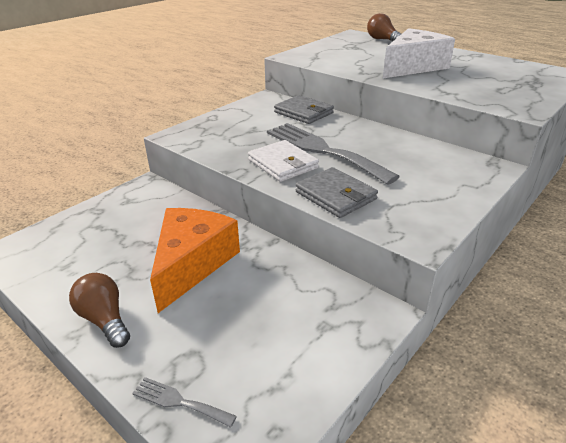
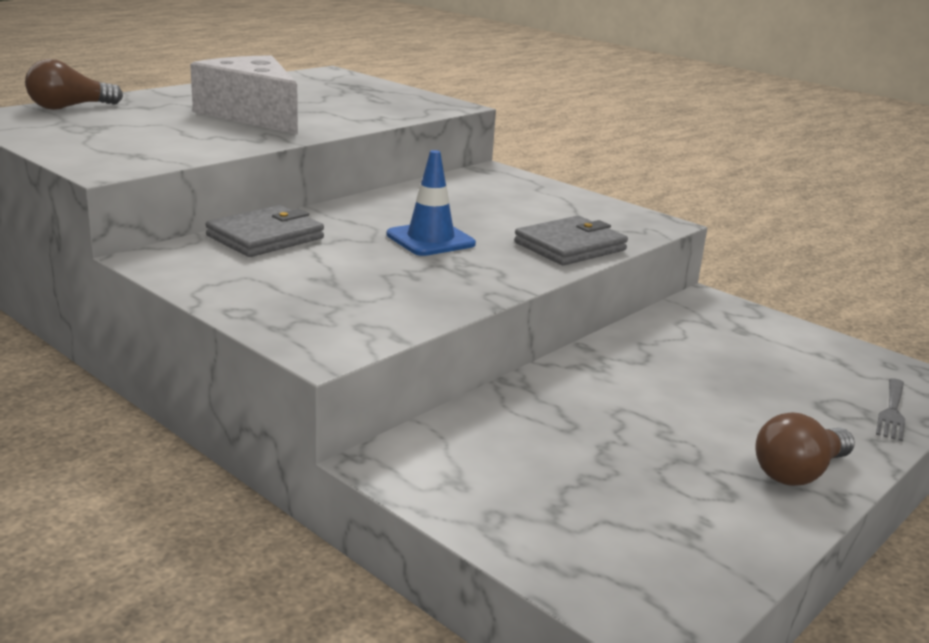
camera: 90 degrees left, 10 degrees down
orange cheese [150,208,240,313] -> none
white wallet [248,140,319,182] -> none
grey fork [267,123,400,185] -> blue traffic cone [387,150,476,256]

